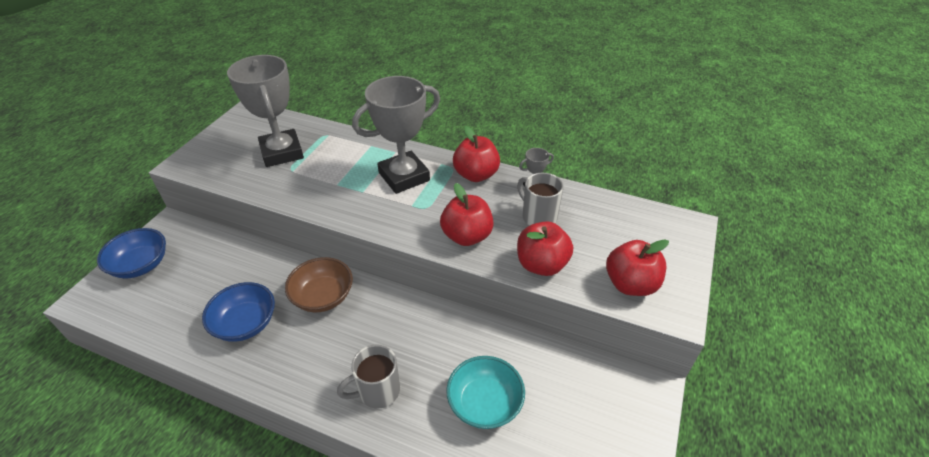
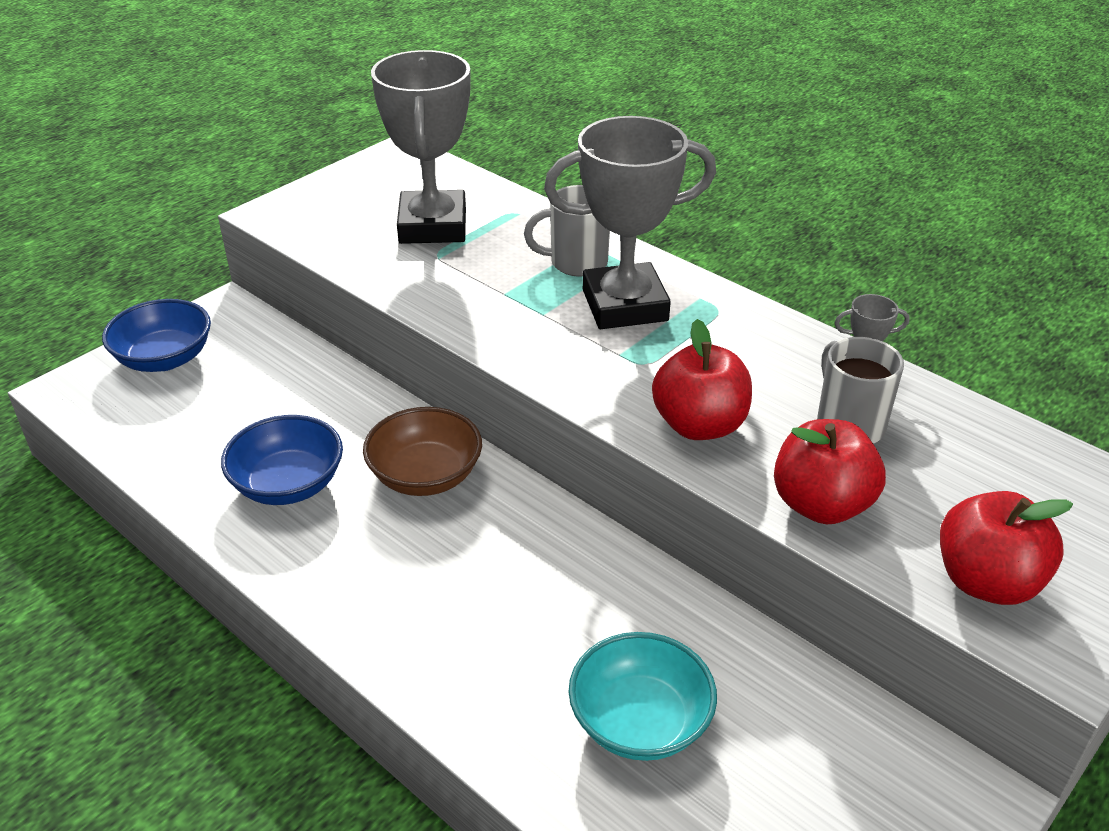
camera: 20 degrees right, 5 degrees down
grey mug [337,344,400,409] -> grey mug moved to [524,185,610,277]
red apple [453,126,500,182] -> none

